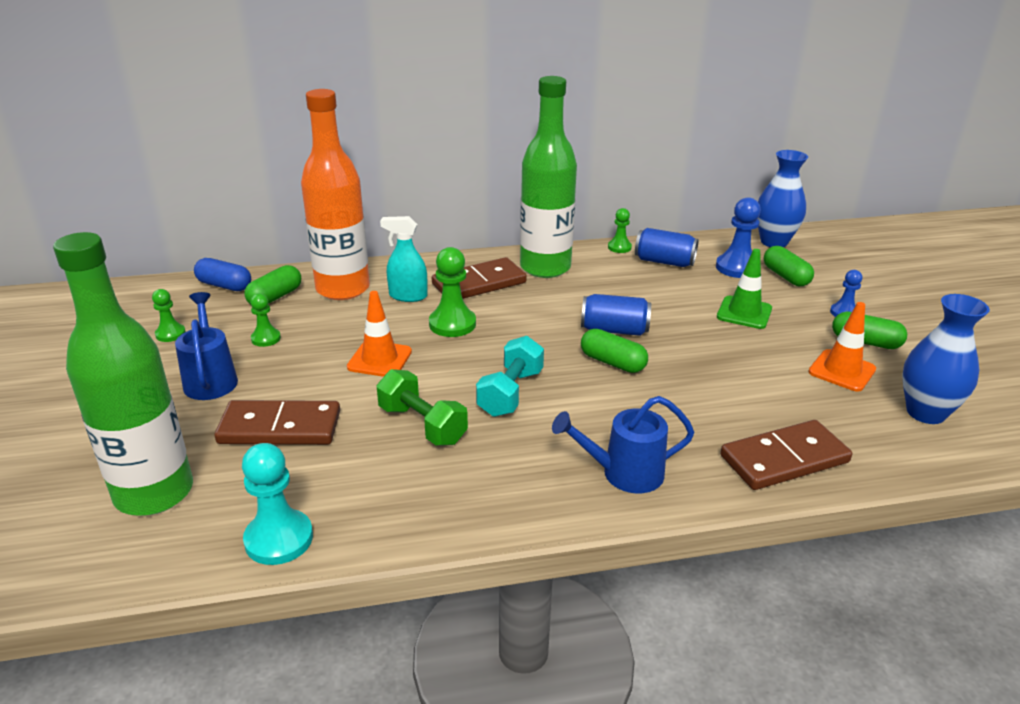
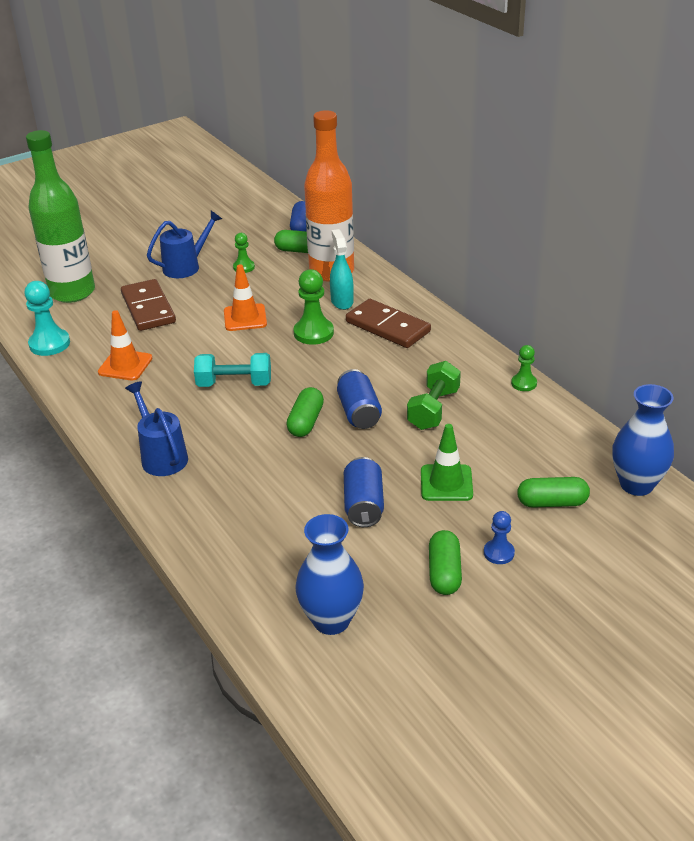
camera: 70 degrees right, 5 degrees up
green pawn [152,289,186,342] -> none
green dumbbell [376,369,468,445] -> green dumbbell moved to [407,361,461,430]
green bottle [520,76,577,278] -> none
blue can [635,228,699,267] -> blue can moved to [344,457,384,527]
blue pawn [716,197,761,278] -> none
brown domino [720,420,852,490] -> none
green capsule [764,246,814,286] -> green capsule turned 45 degrees clockwise [517,477,590,508]
orange traffic cone [808,302,876,392] -> orange traffic cone moved to [98,310,153,381]

